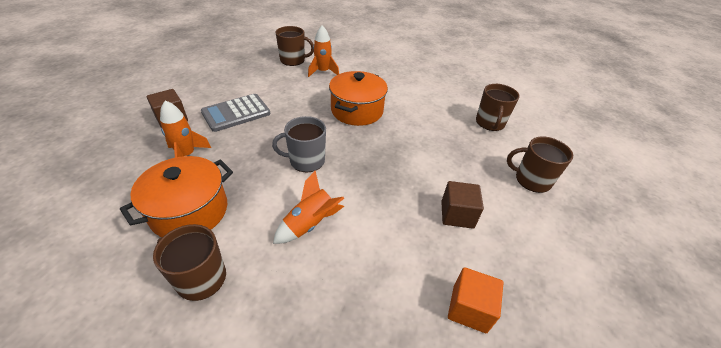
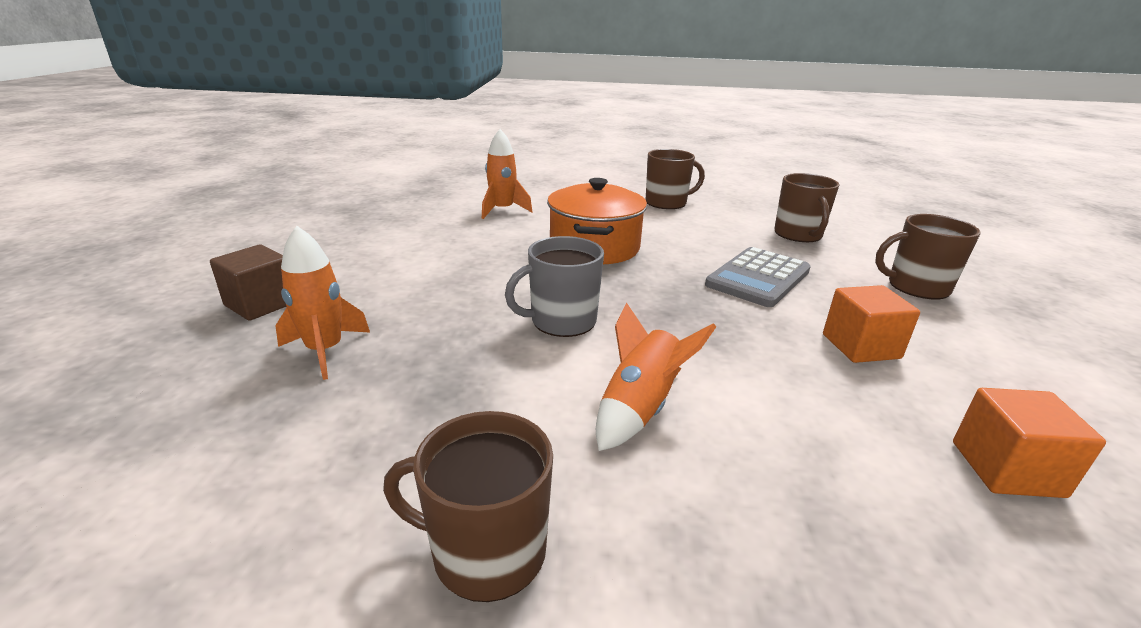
camera: 15 degrees left, 15 degrees down
orange pot [120,156,233,237] -> none
grey calculator [201,94,270,132] -> grey calculator moved to [705,247,811,307]
brown mug [275,26,314,66] -> brown mug moved to [646,149,705,209]
brown cube [441,181,484,229] -> orange cube [823,285,920,363]

